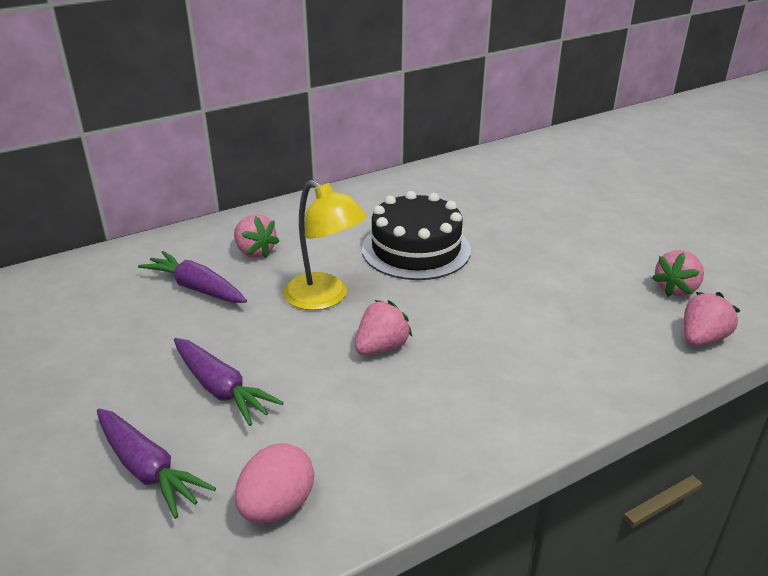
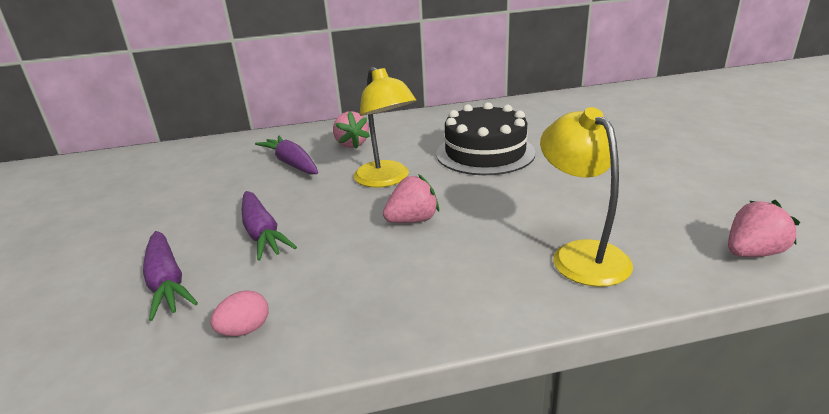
camera: 20 degrees right, 5 degrees down
pink egg [235,443,314,524] -> pink egg [210,290,268,336], size x0.66
pink strawberry [652,250,704,297] -> none
none -> yellow lamp [540,107,633,287]

